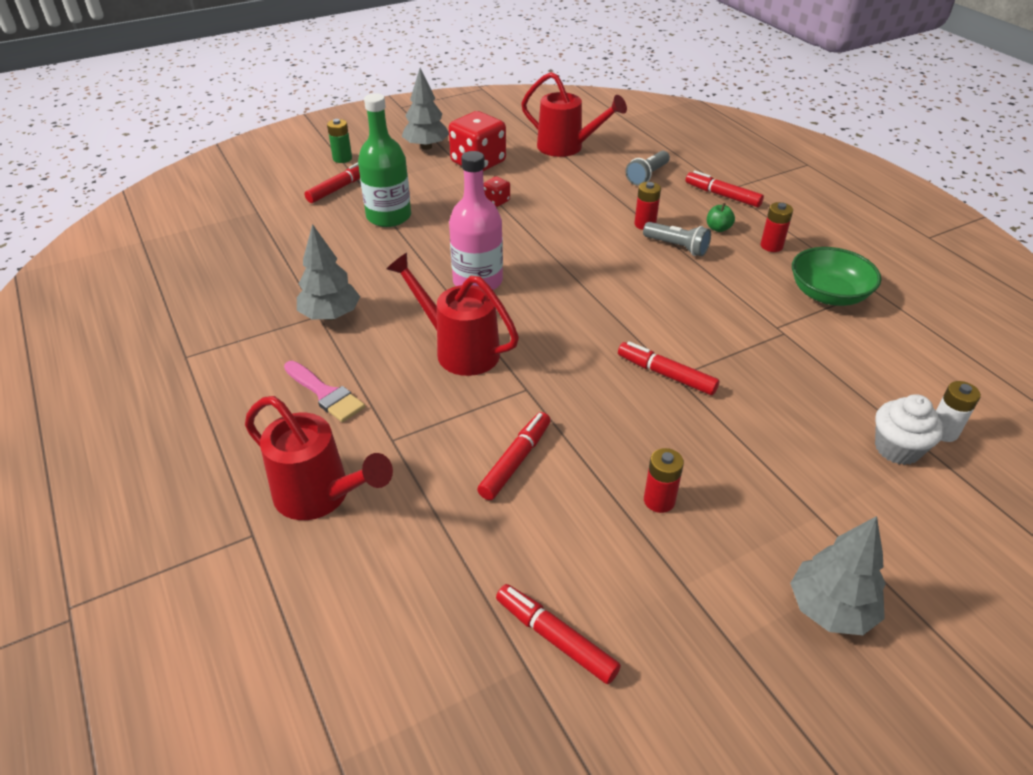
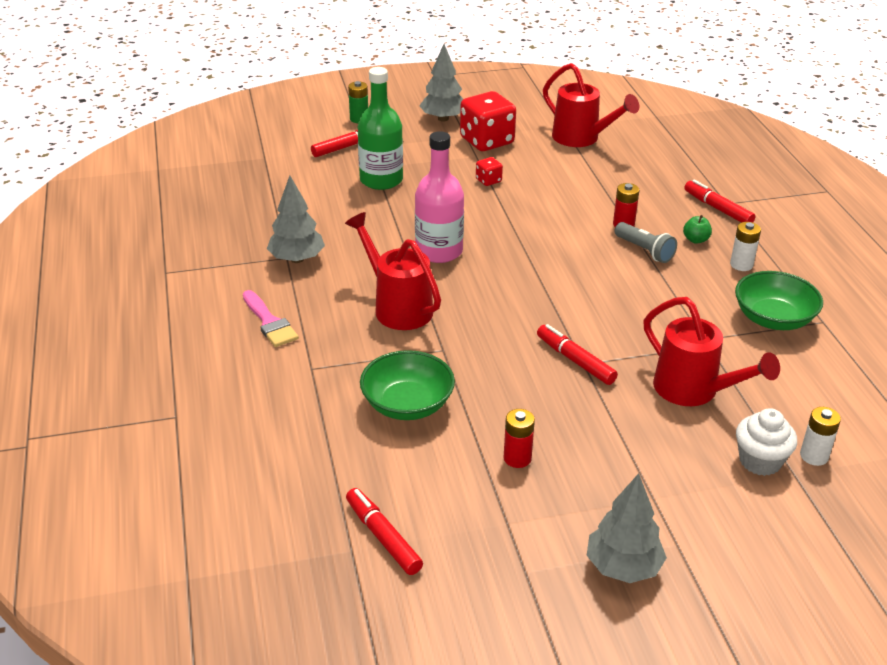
camera: 15 degrees right, 5 degrees down
red watering can [245,396,393,520] -> red watering can moved to [644,297,780,406]
red marker [477,412,550,500] -> green bowl [360,350,455,420]
grey flashlight [626,151,670,185] -> none
red battery [761,202,793,252] -> white battery [730,222,761,271]

